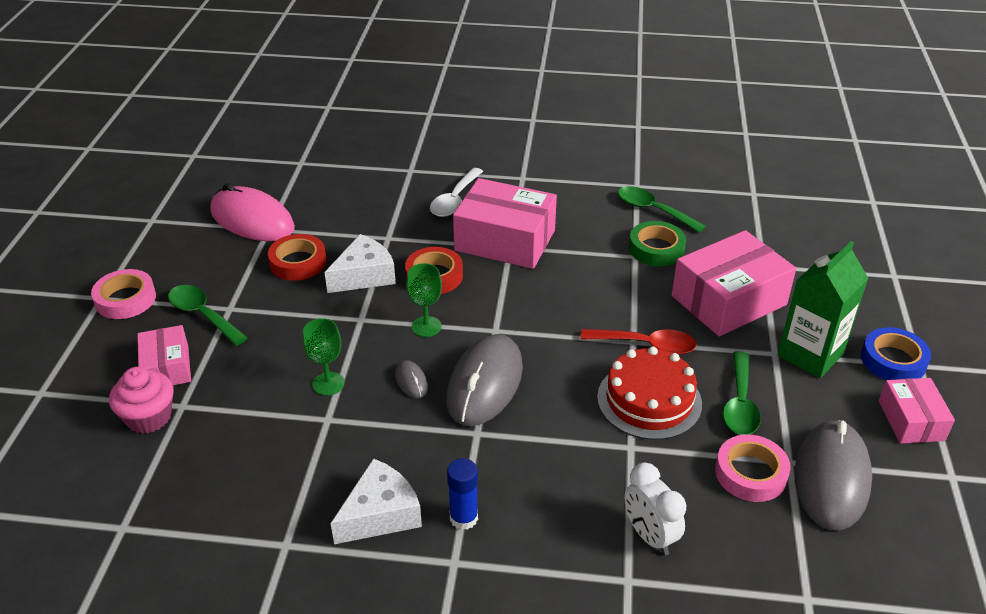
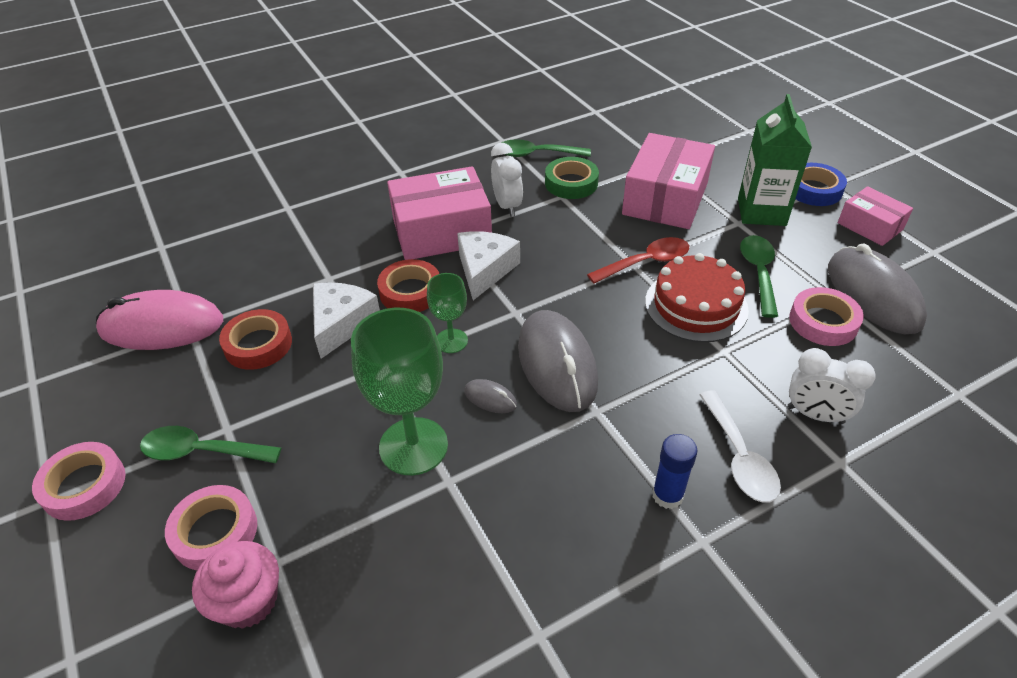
camera: 35 degrees left, 5 degrees up
pink box [137,325,191,385] -> pink tape [165,485,257,570]
green goblet [303,318,345,396] -> green goblet [351,308,448,475], size x1.84
white cheese [331,458,422,544] -> white cheese moved to [457,231,520,300]
white spoon [430,168,483,217] -> white spoon moved to [699,390,781,503]
green spoon [723,351,761,435] -> green spoon turned 150 degrees counterclockwise [740,235,778,318]
none -> white clock [491,143,523,217]

